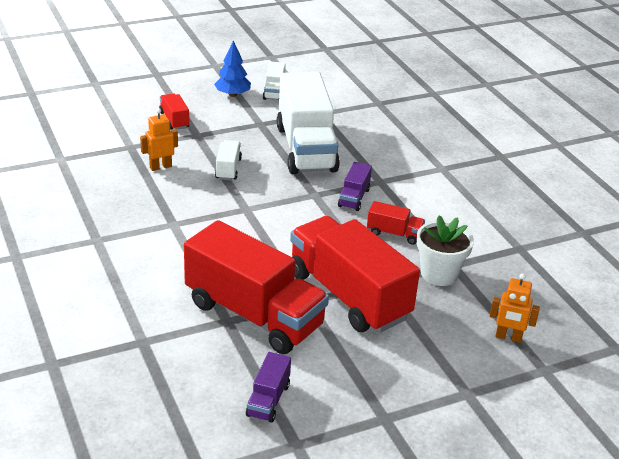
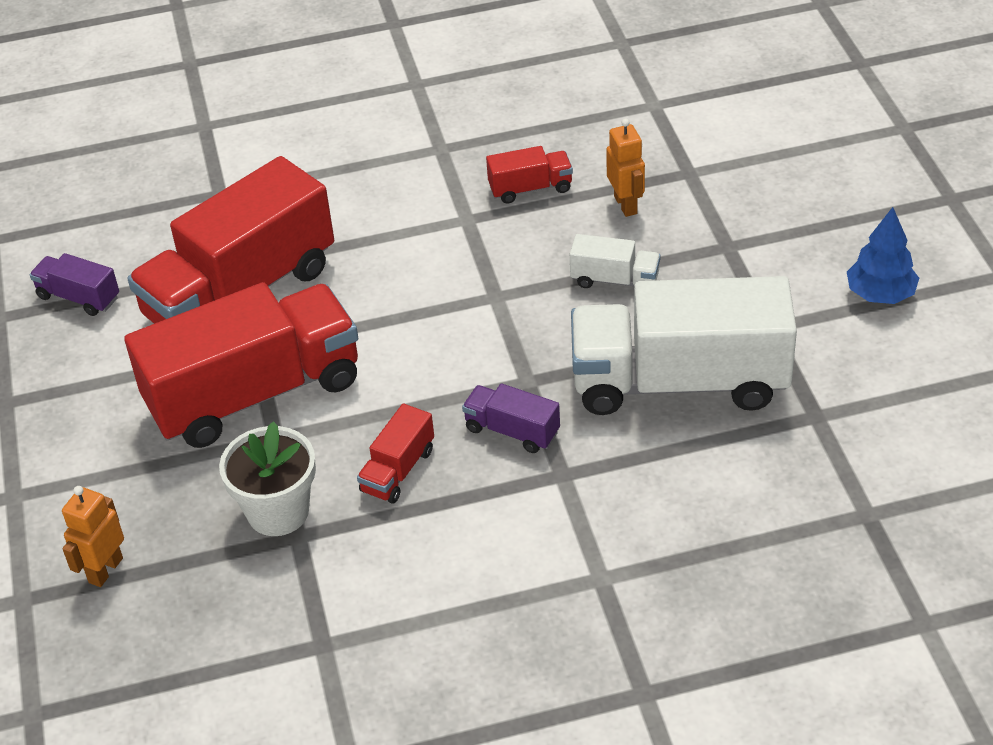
camera: 105 degrees right, 10 degrees up
red truck [159,93,189,130] -> red truck moved to [486,146,573,204]
white truck [263,62,286,100] -> none

